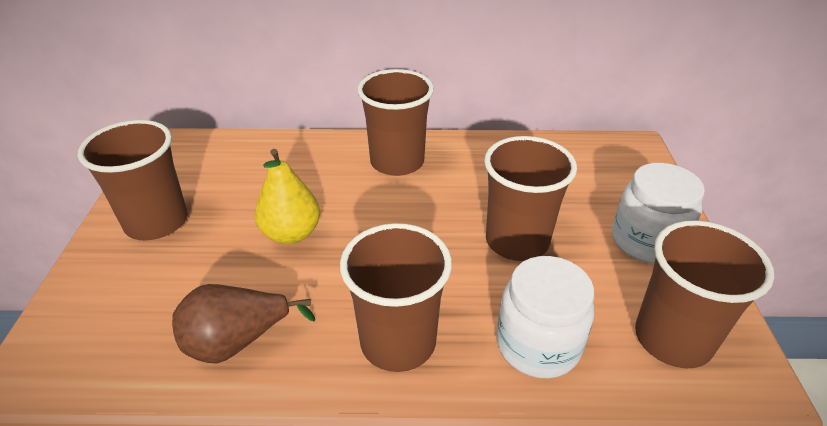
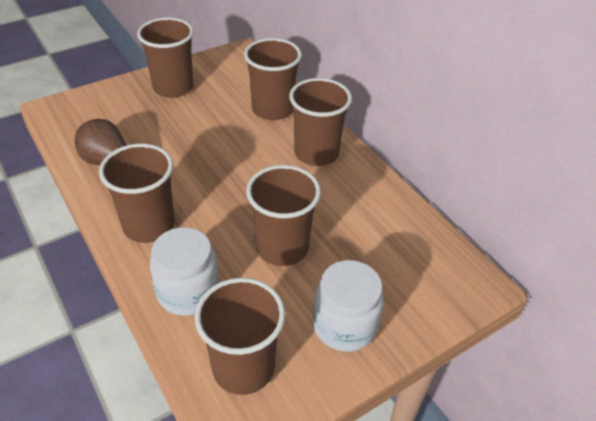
camera: 55 degrees right, 5 degrees up
yellow pear [255,149,320,244] -> none
none -> brown cup [244,38,302,120]

